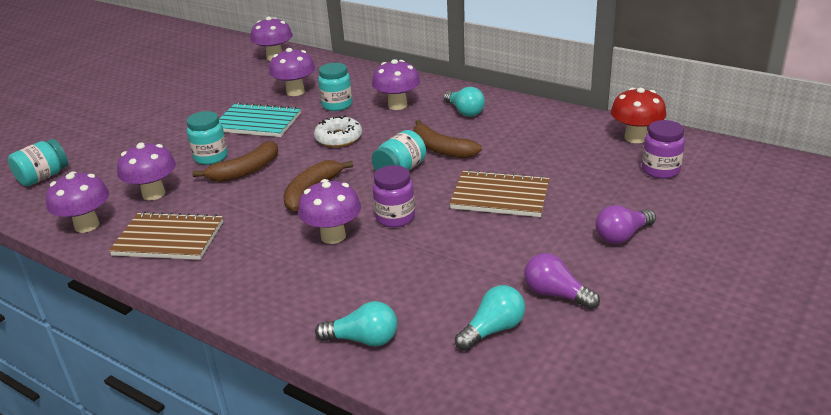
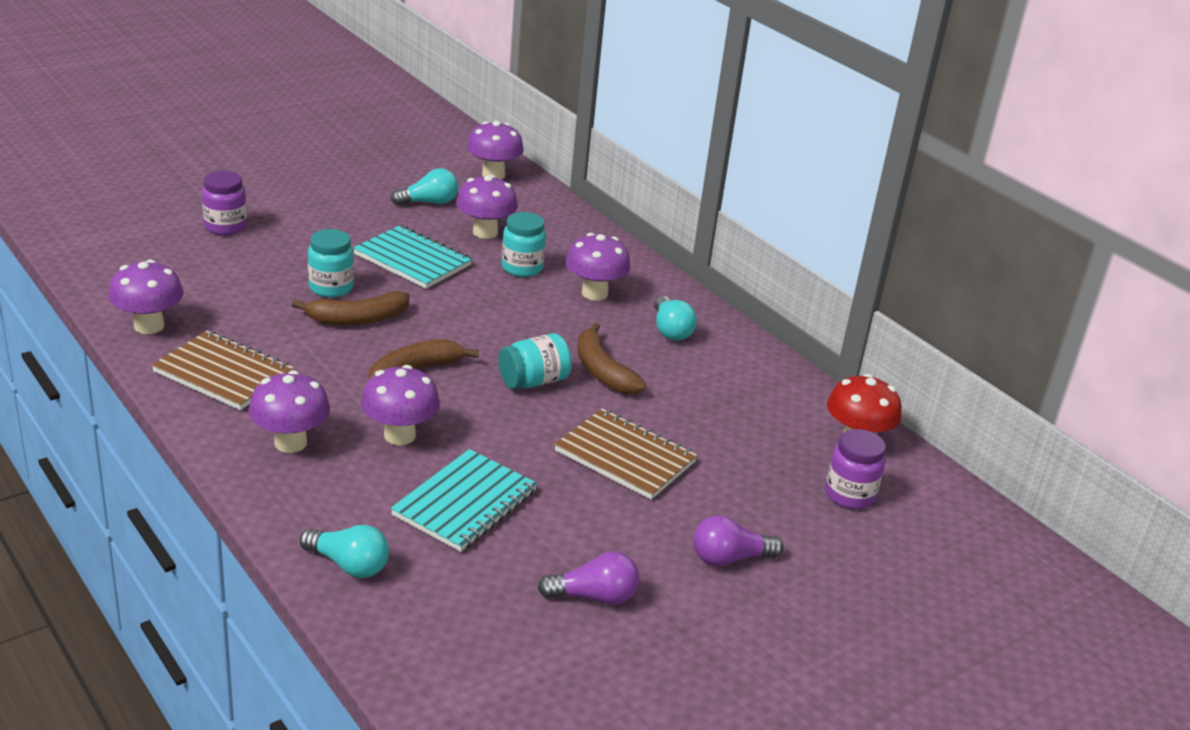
camera: 15 degrees right, 0 degrees up
turquoise jar [8,139,68,186] -> none
purple mushroom [117,142,176,200] -> purple mushroom moved to [248,370,330,453]
white donut [314,116,362,147] -> none
purple jar [372,165,415,227] -> purple jar moved to [202,171,247,235]
turquoise light bulb [455,285,525,351] -> turquoise light bulb moved to [391,168,458,206]
purple light bulb [524,253,600,310] -> purple light bulb turned 120 degrees clockwise [537,551,639,605]
none -> turquoise notebook [391,449,537,552]

